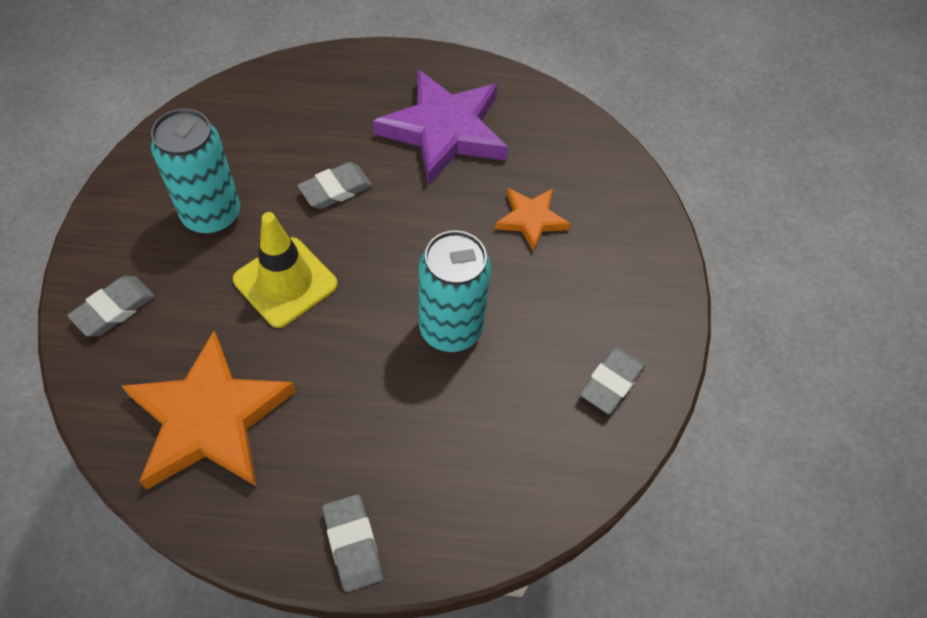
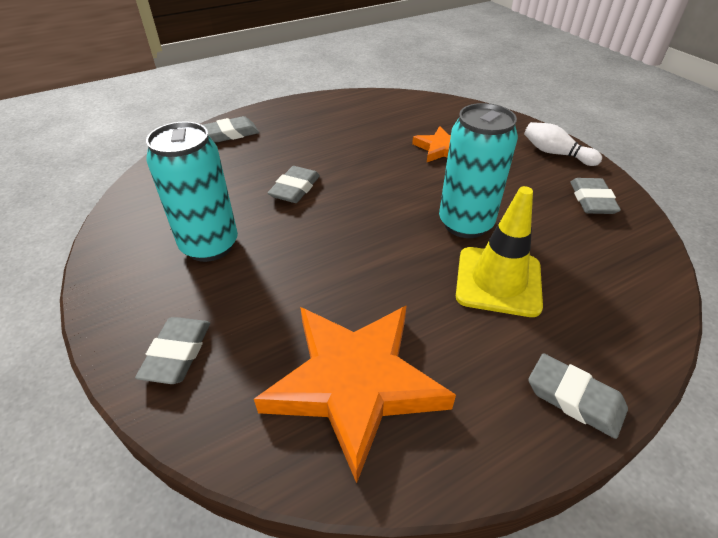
camera: 30 degrees left, 15 degrees down
yellow traffic cone [233,212,338,328] -> yellow traffic cone moved to [456,186,543,317]
purple star [373,69,508,185] -> none
none -> grey eraser [203,116,259,142]
none -> white bowling pin [524,122,602,166]

